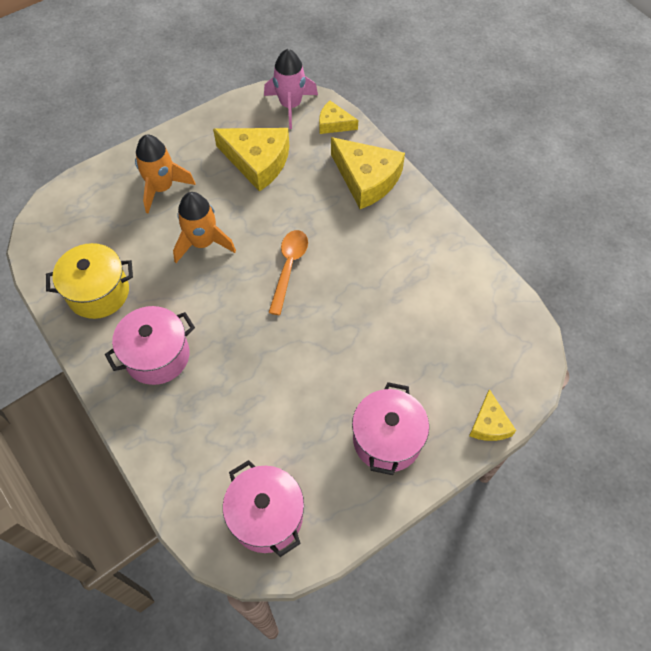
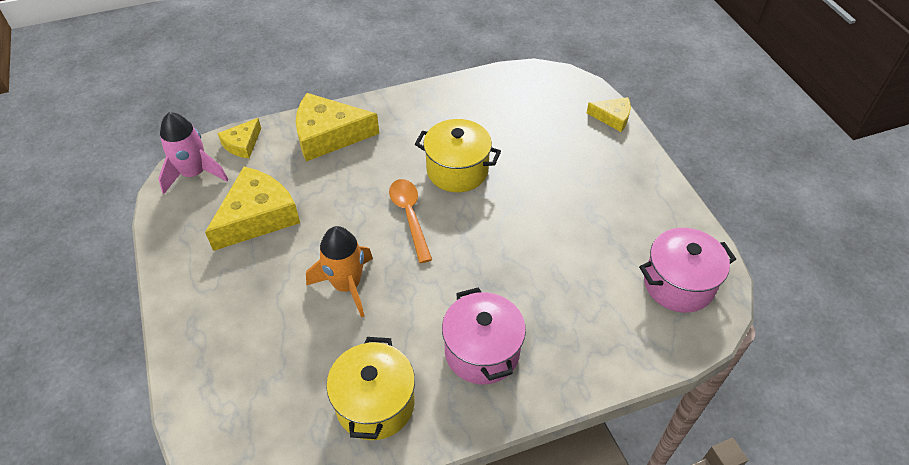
camera: 75 degrees left, 10 degrees down
orange rocket [135,135,196,214] -> none
orange spoon [268,230,308,315] -> orange spoon turned 45 degrees clockwise [389,179,432,263]
yellow cheese [331,137,405,209] -> yellow cheese turned 150 degrees counterclockwise [296,93,379,162]
pink pot [352,382,429,475] -> none
none -> yellow pot [415,119,501,192]

